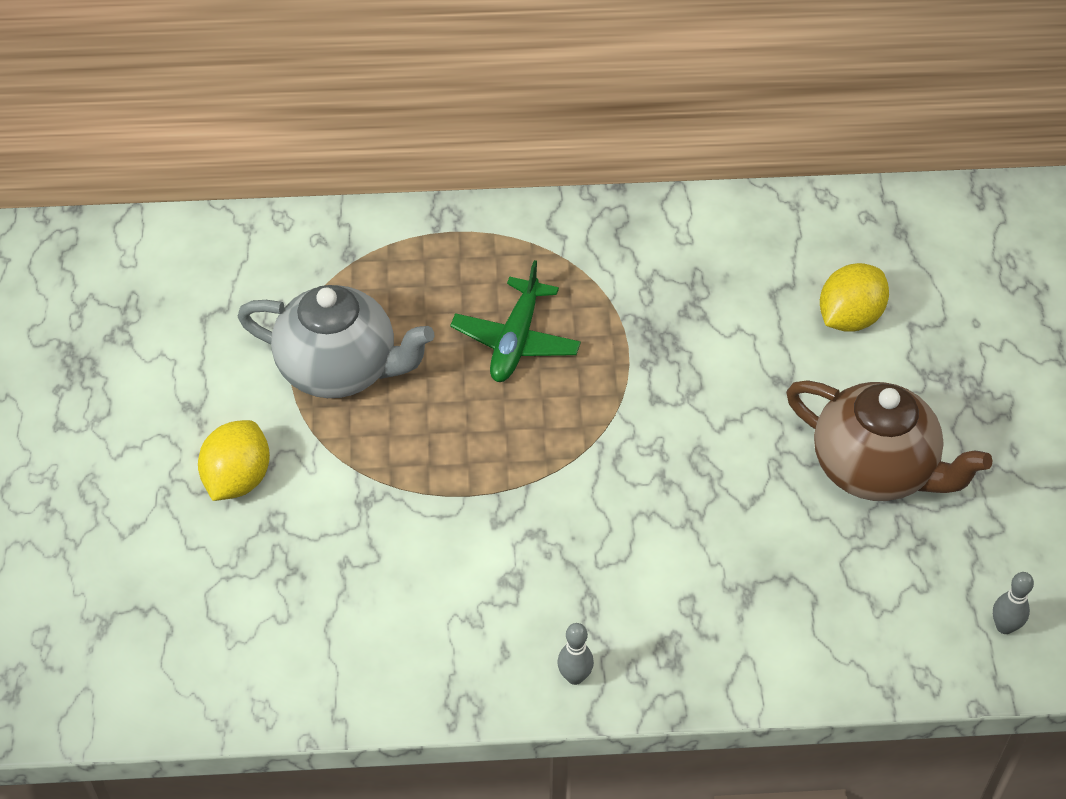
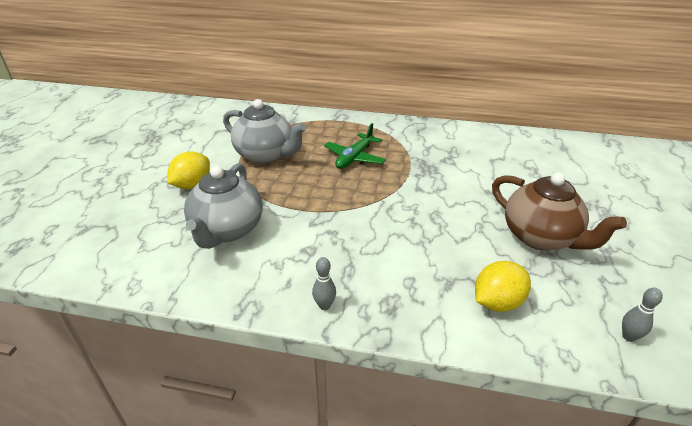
camera: 15 degrees right, 15 degrees down
yellow lemon [820,263,889,332] -> yellow lemon moved to [475,261,531,312]
none -> grey teapot [184,163,263,249]

